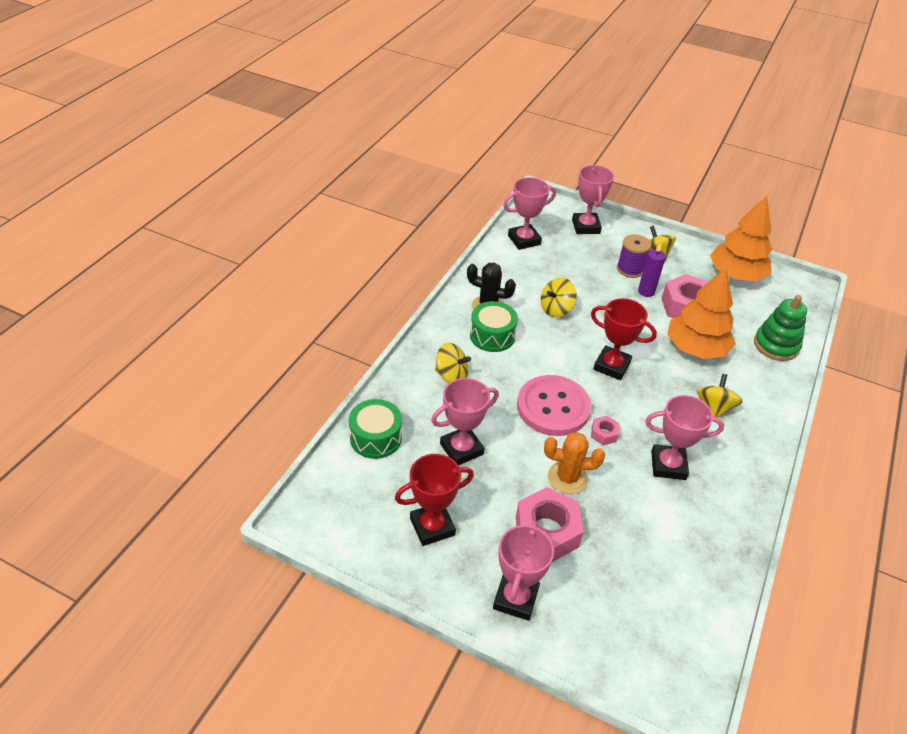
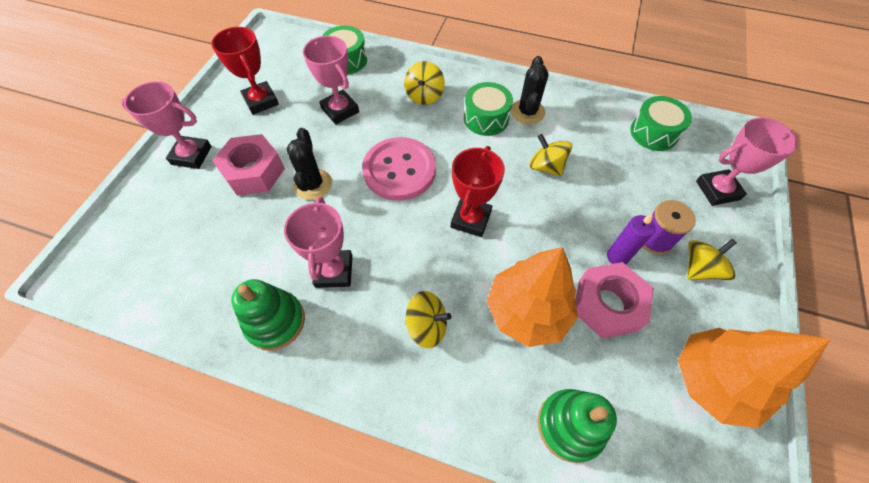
camera: 85 degrees right, 15 degrees up
pink trophy [503,177,556,250] -> green drum [630,96,692,151]
orange cactus [544,432,605,494] -> black cactus [286,128,332,200]
pink nut [591,416,620,445] -> none
none -> green stacking toy [231,279,305,351]

